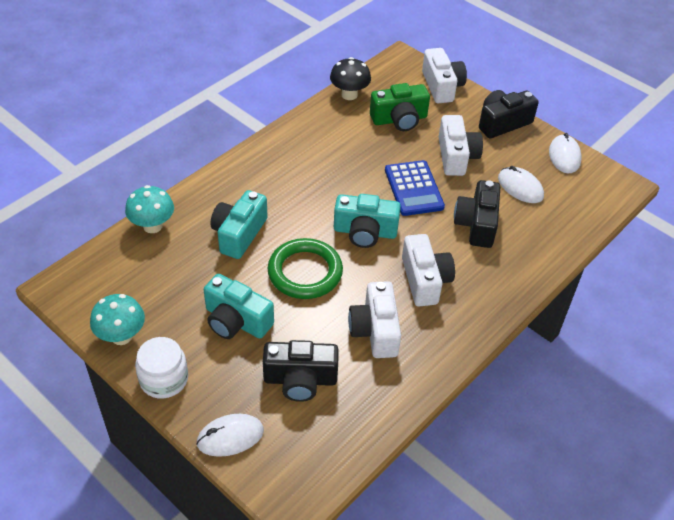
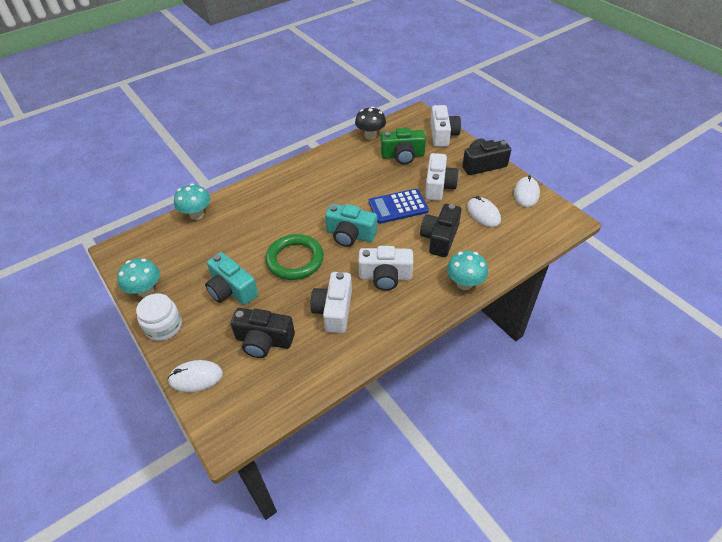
camera: 15 degrees right, 0 degrees up
turquoise camera [210,190,268,259] -> none
blue calculator [385,160,445,216] -> blue calculator turned 75 degrees clockwise [369,189,429,224]
white camera [402,234,455,307] -> white camera turned 90 degrees clockwise [358,246,413,291]
none -> turquoise mushroom [447,251,488,290]

